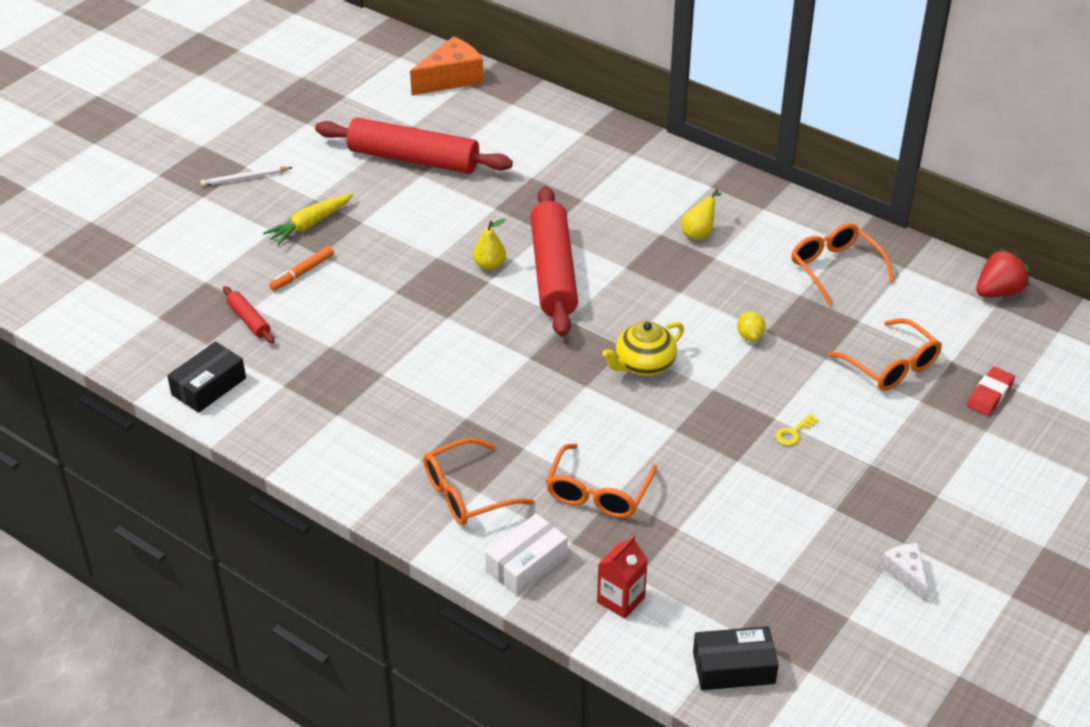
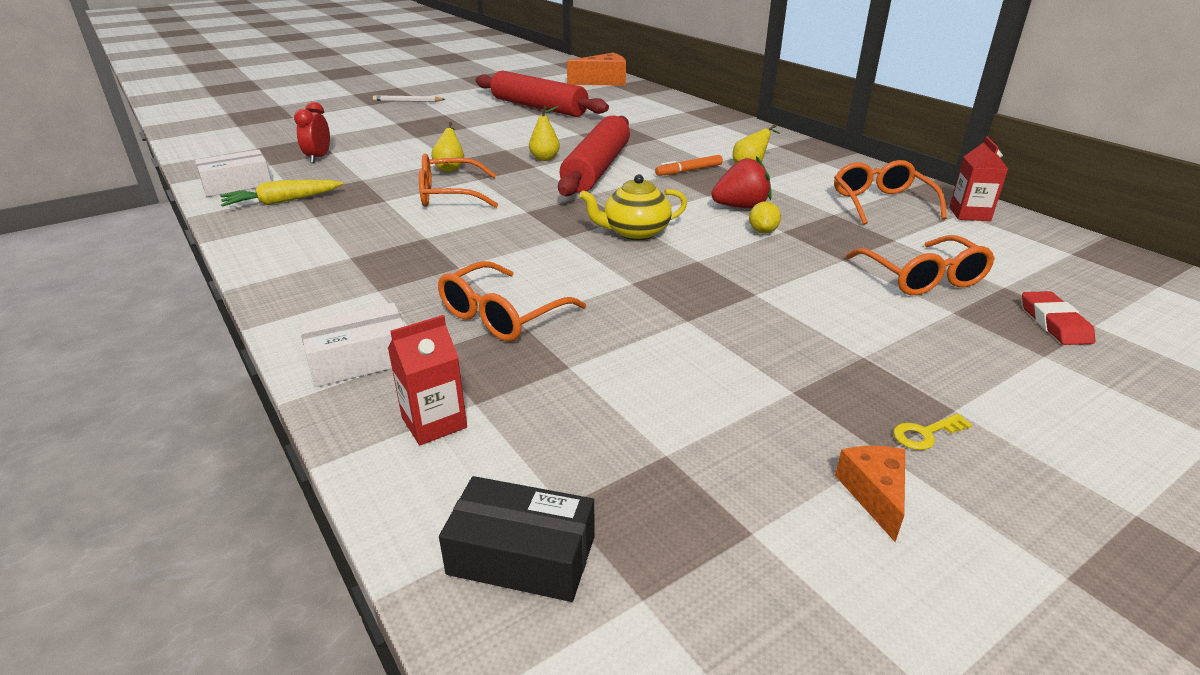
camera: 20 degrees right, 10 degrees down
black box [167,341,246,413] -> white box [195,150,271,197]
red rolling pin [223,286,275,343] -> red clock [294,102,330,163]
yellow carrot [263,193,353,245] -> yellow carrot moved to [221,180,343,207]
orange marker [269,246,334,291] -> orange marker moved to [655,155,723,176]
orange glasses [423,438,535,525] -> orange glasses moved to [419,154,498,208]
yellow key [776,414,819,446] -> yellow key moved to [893,414,972,450]
white cheese [881,543,927,601] -> orange cheese [835,446,905,542]
red eraser [967,367,1015,416] -> red eraser turned 60 degrees counterclockwise [1022,291,1095,345]
red strawberry [976,248,1030,298] -> red strawberry moved to [712,156,772,208]
none -> yellow pear [431,122,464,172]
none -> red carton [949,137,1008,221]

